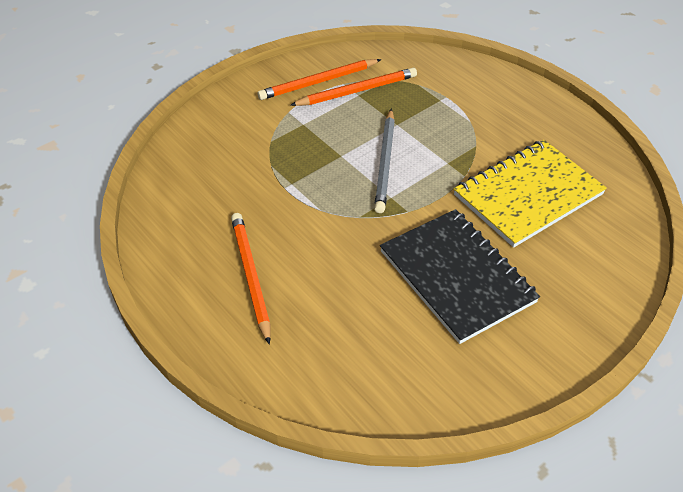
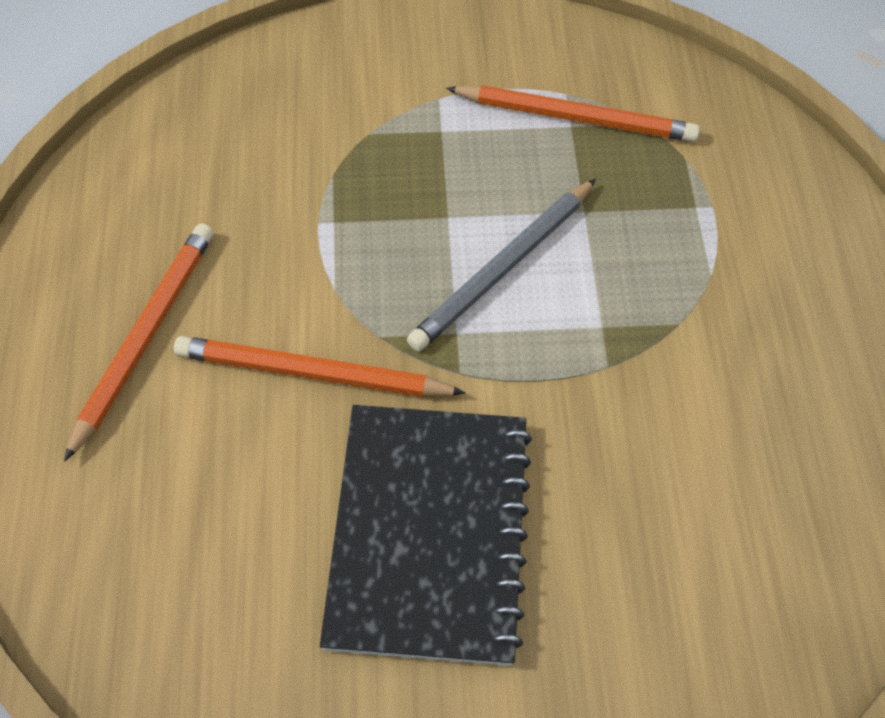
camera: 35 degrees right, 10 degrees up
orange pencil [257,59,382,100] -> orange pencil moved to [174,336,466,397]
yellow notebook [454,140,607,248] -> none

